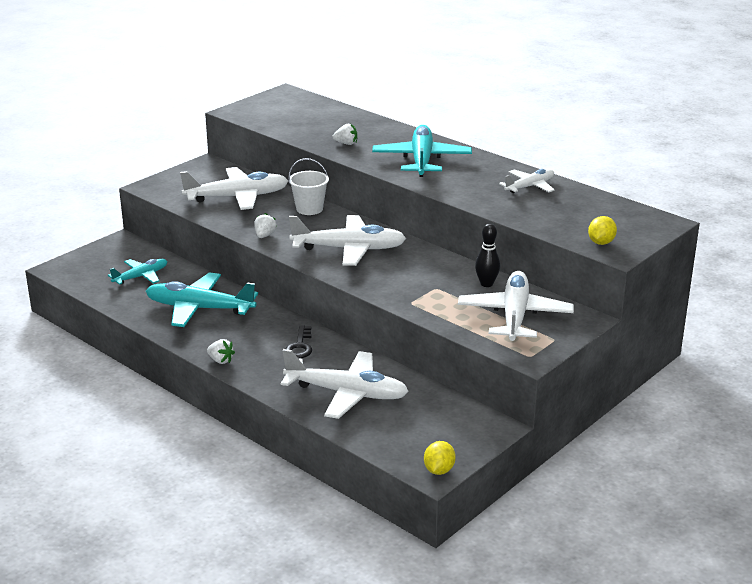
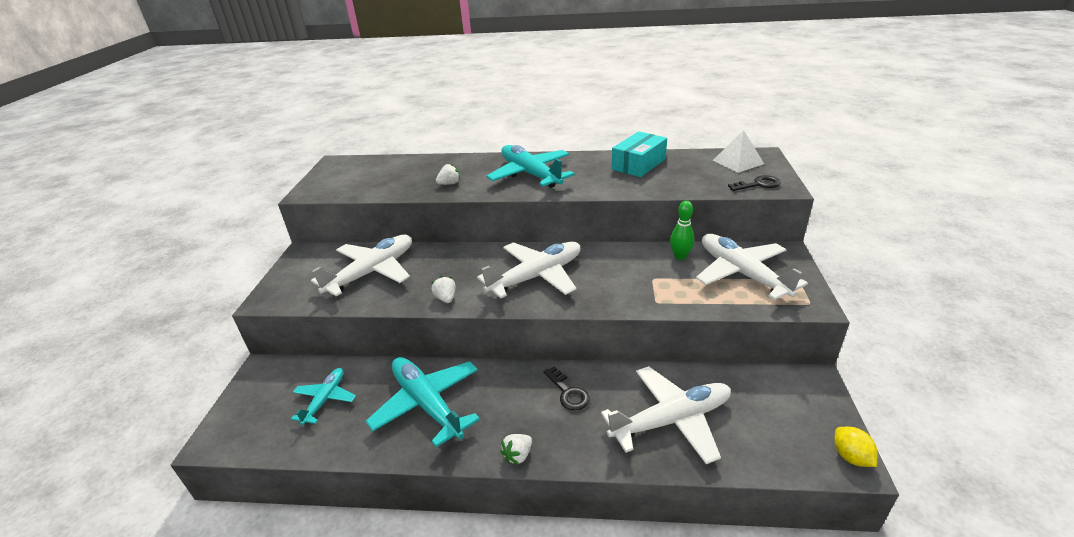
camera: 35 degrees left, 5 degrees up
turquoise plane [146,272,258,327] -> turquoise plane turned 75 degrees clockwise [366,357,480,447]
white strawberry [207,339,235,364] -> white strawberry turned 135 degrees clockwise [500,434,532,465]
white bucket [288,158,329,215] -> none
black bowling pin [475,224,500,287] -> green bowling pin [670,201,694,260]
white plane [499,169,555,193] -> turquoise box [612,131,667,177]
yellow lemon [588,216,617,245] -> black key [728,175,781,191]
none -> white pyramid [713,130,764,173]

